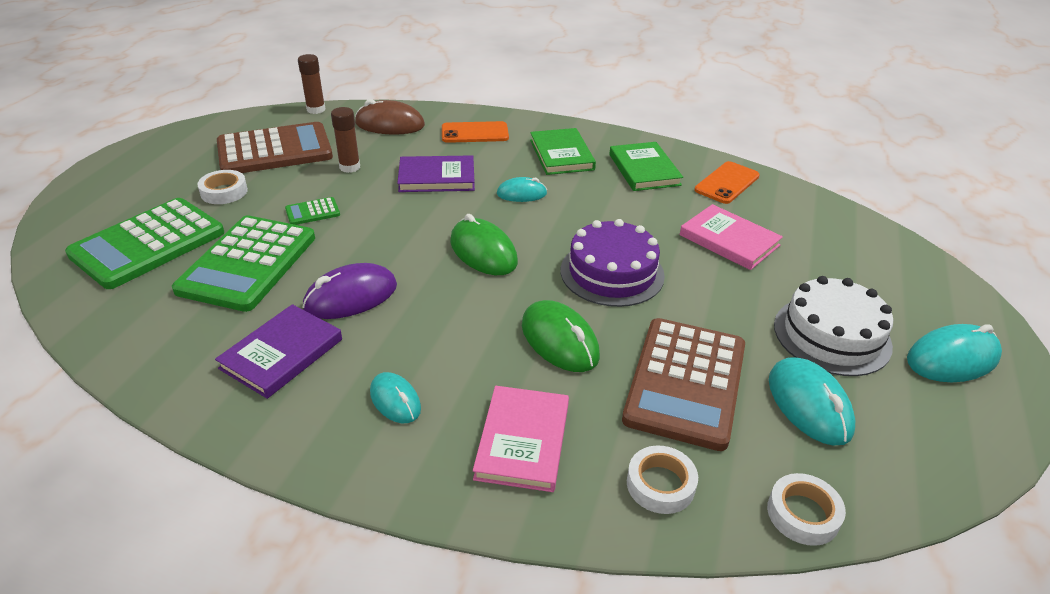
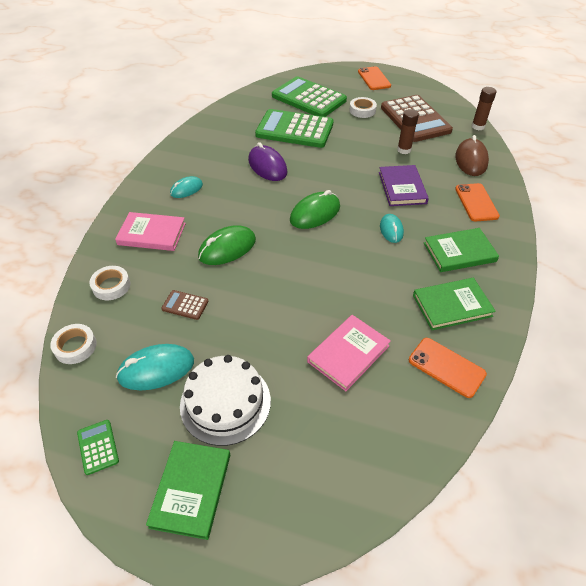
camera: 90 degrees right, 10 degrees up
purple book [215,304,342,399] -> none
green calculator [285,197,340,225] -> green calculator moved to [77,420,119,475]
purple cake [561,219,665,307] -> none
brown calculator [622,318,745,451] -> brown calculator [161,290,209,320], size x0.41
turquoise mouse [907,324,1002,382] -> green book [146,441,230,540]
none -> orange phone [358,66,391,90]

